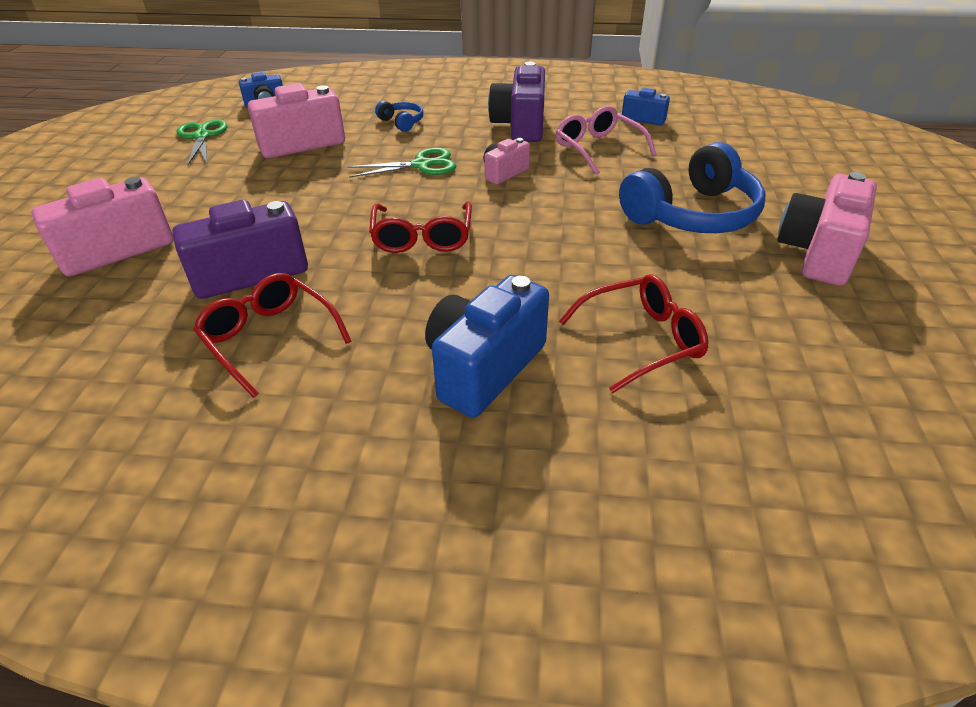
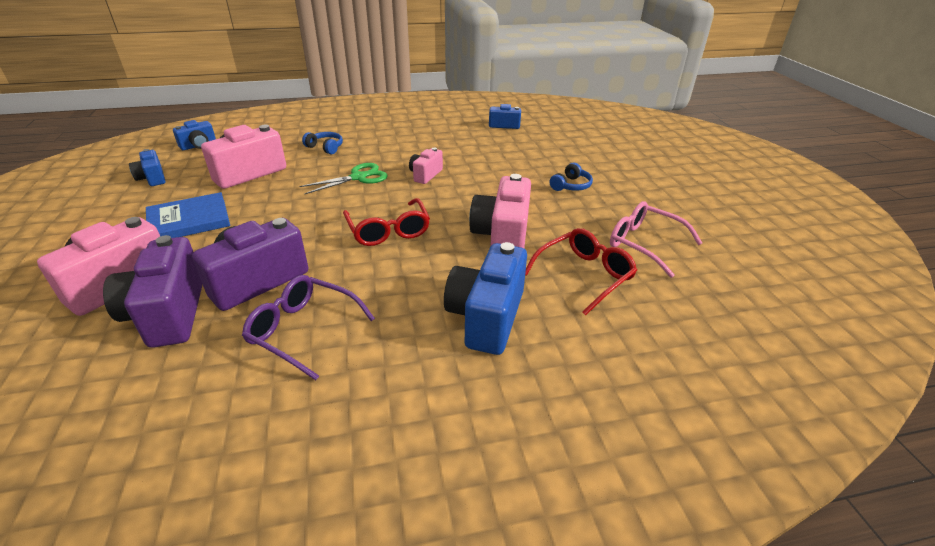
camera: 20 degrees left, 5 degrees down
green scissors [177,119,227,165] -> blue camera [129,149,165,186]
red glasses [193,273,351,398] -> purple glasses [242,275,375,380]
purple camera [488,62,545,142] -> purple camera moved to [103,235,203,348]
pink glasses [556,106,657,175] -> pink glasses moved to [610,201,702,278]
blue headphones [619,142,766,233] -> blue headphones [550,162,593,191], size x0.45
pink camera [777,172,877,286] -> pink camera moved to [469,174,531,248]
none -> blue book [146,192,230,238]

